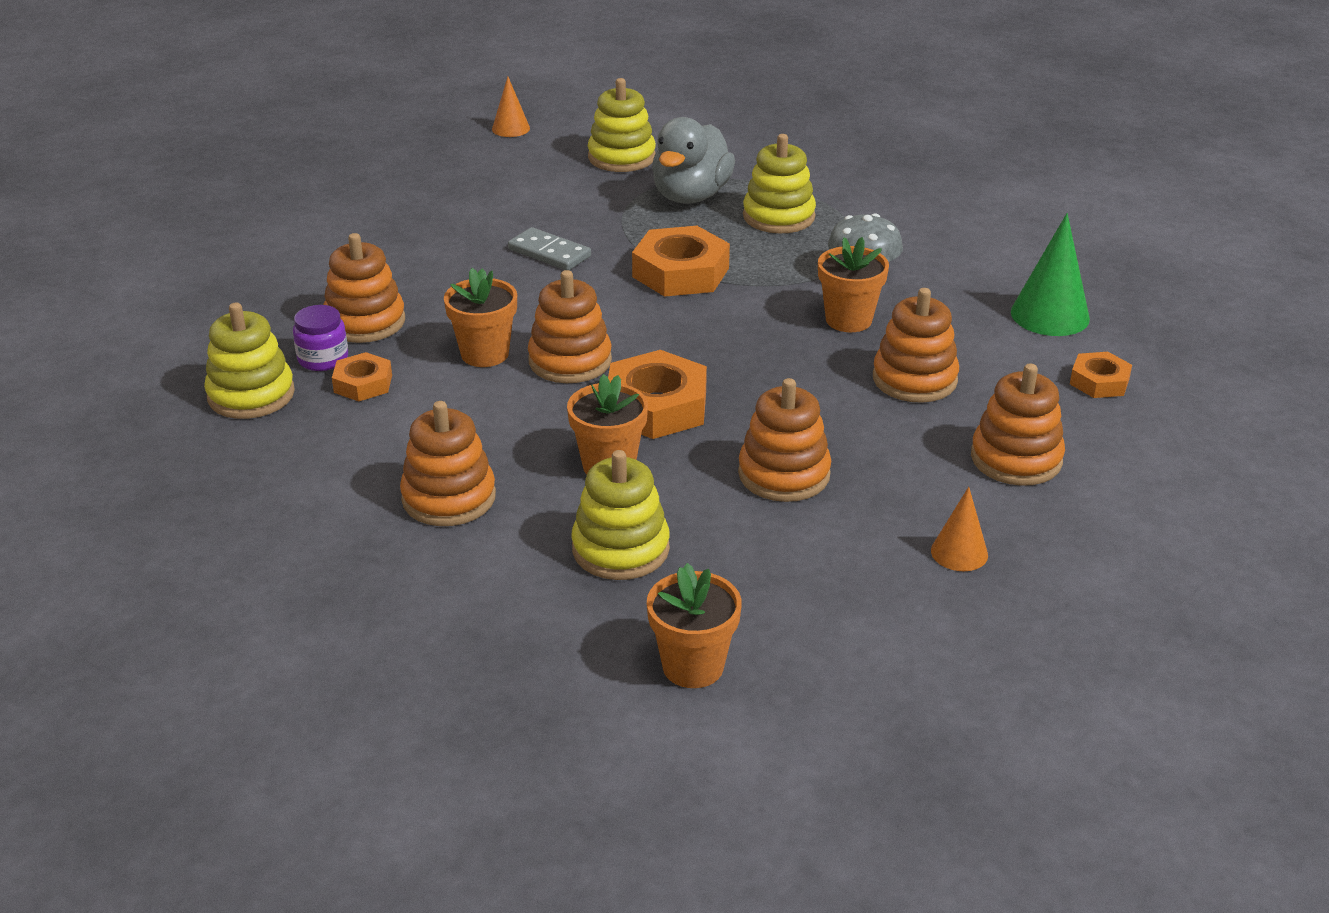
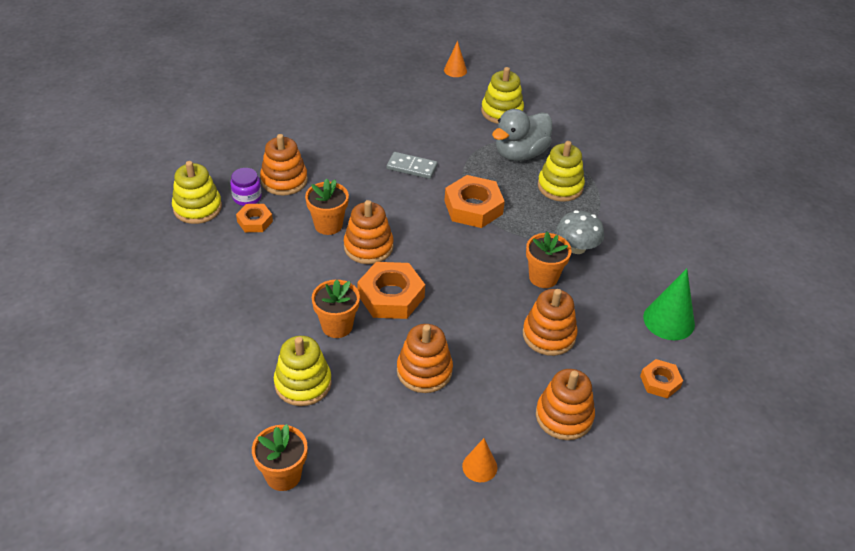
camera: 25 degrees right, 10 degrees up
orange stacking toy [400,401,496,526] -> none
grey domino [508,227,591,270] -> grey domino turned 45 degrees counterclockwise [387,152,438,179]

